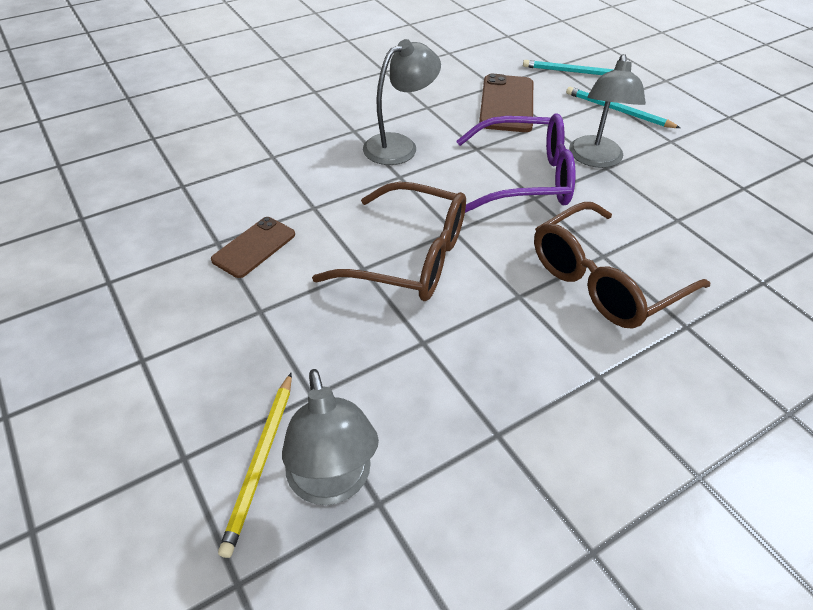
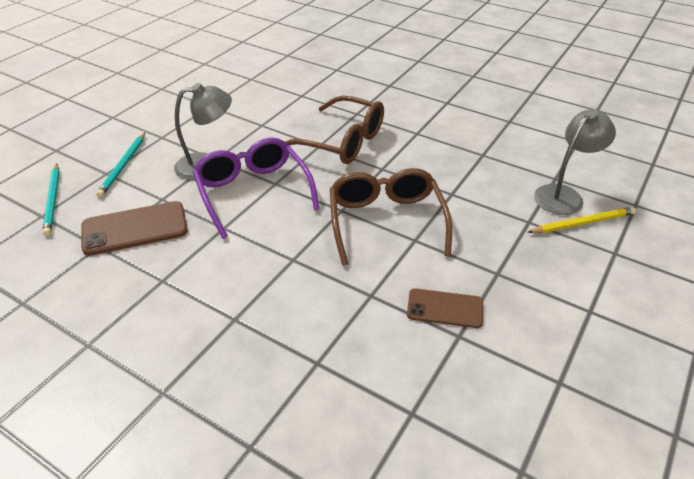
camera: 115 degrees left, 5 degrees down
grey lamp [363,39,441,165] -> none

